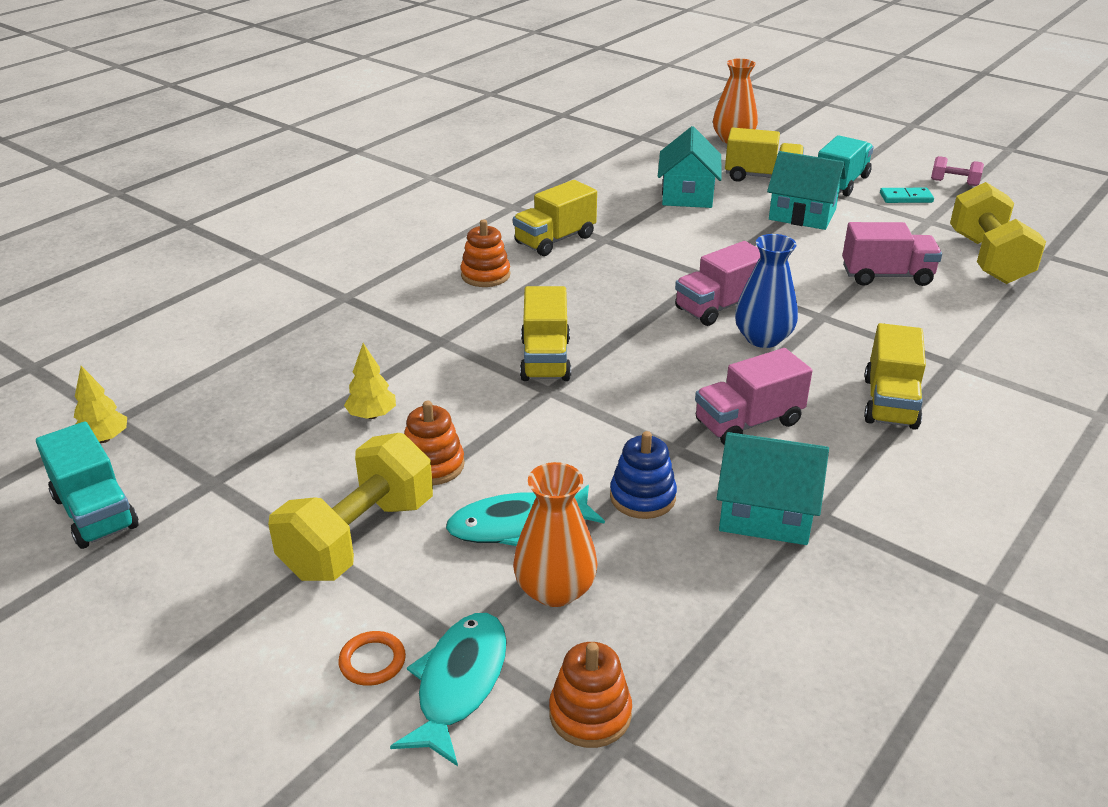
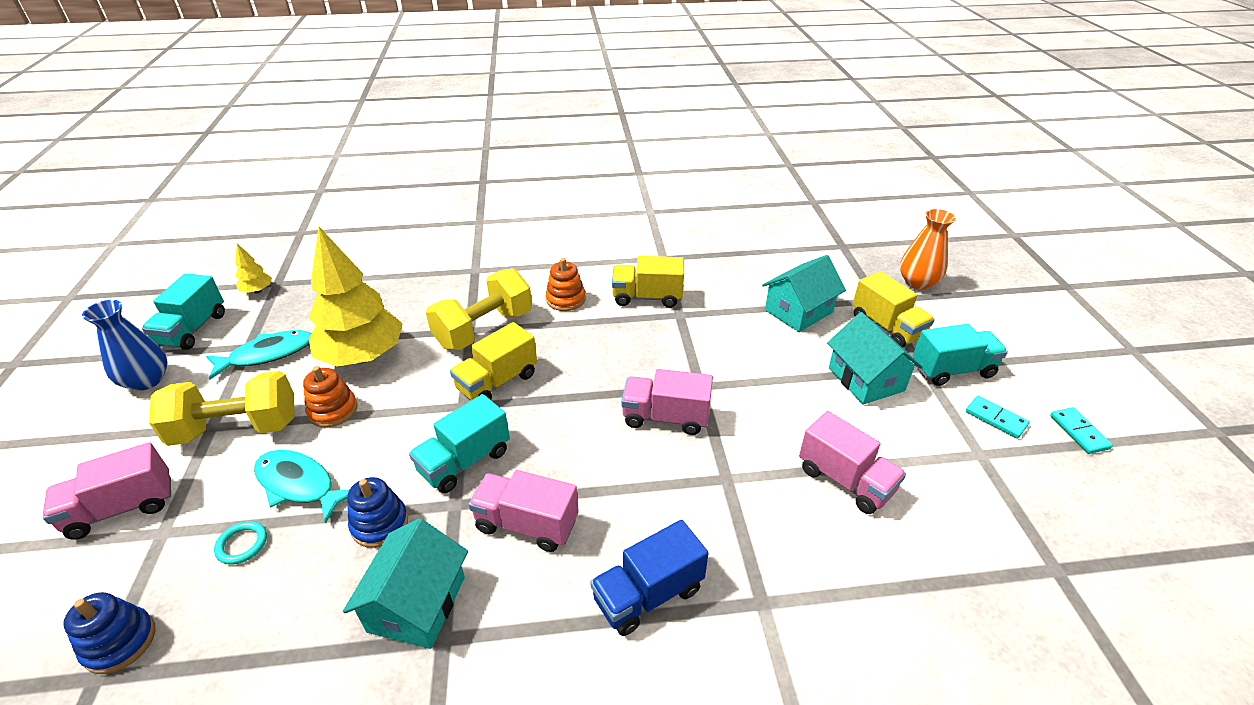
camera: 45 degrees right, 5 degrees up
orange ring [338,631,406,686] -> pink truck [42,442,171,540]
yellow tree [344,343,396,419] -> yellow tree [309,227,403,366], size x2.37
turquoise fish [390,613,507,766] -> turquoise fish moved to [206,330,311,380]
orange vase [513,462,598,607] -> turquoise ring [214,521,267,565]
orange stacking toy [549,642,632,748] -> blue stacking toy [63,592,156,674]
turquoise house [717,432,829,545] -> turquoise house turned 45 degrees clockwise [343,518,468,649]
blue vase [735,234,798,348] -> blue vase moved to [82,300,168,391]
yellow truck [864,323,926,430] -> blue truck [590,520,708,636]
pink dumbbell [931,156,984,186] -> turquoise domino [1050,407,1113,454]
yellow dumbbell [950,182,1046,284] -> yellow dumbbell moved to [426,268,532,350]
none -> turquoise truck [409,394,510,493]

